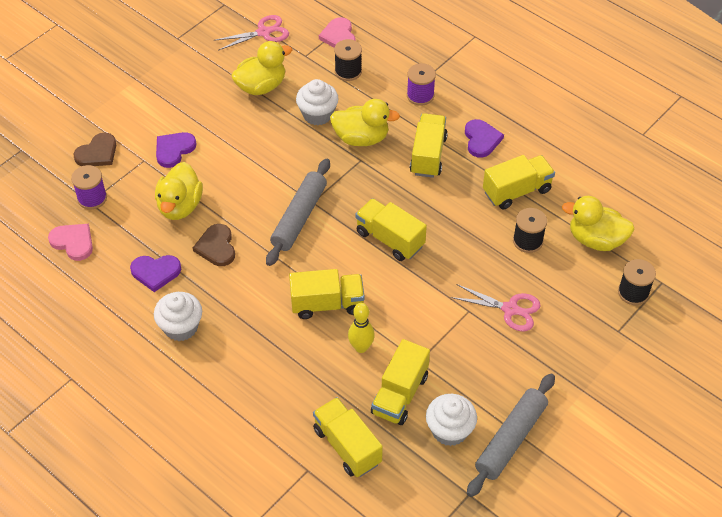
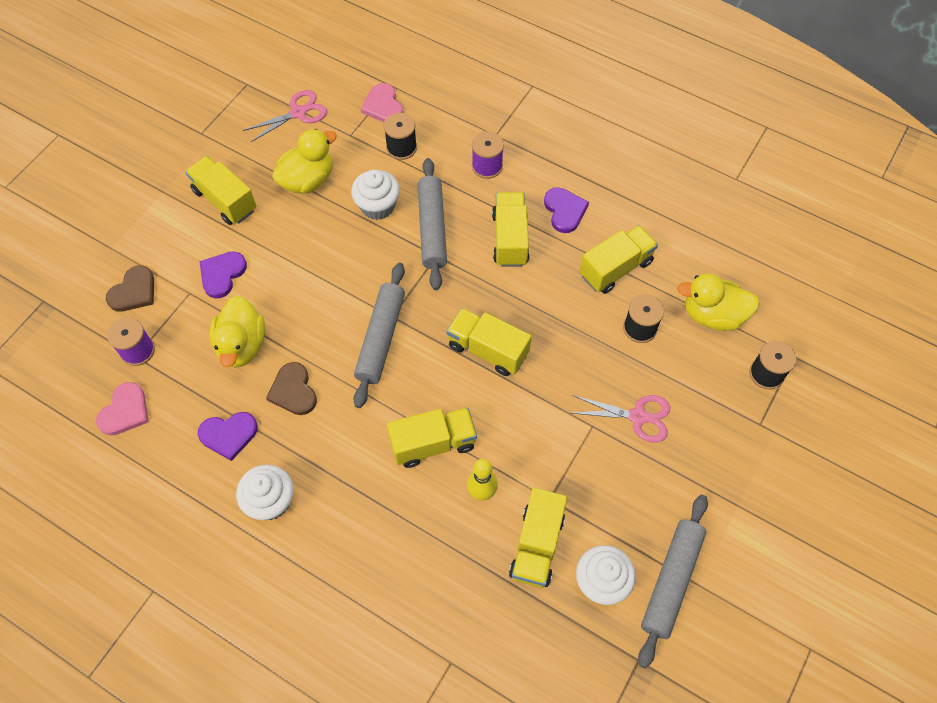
camera: 10 degrees left, 10 degrees up
pink heart [48,224,93,261] -> pink heart turned 90 degrees clockwise [96,382,149,436]
yellow truck [313,397,383,477] -> yellow truck moved to [185,156,256,225]
yellow duck [330,99,400,146] -> grey rolling pin [418,158,447,290]

